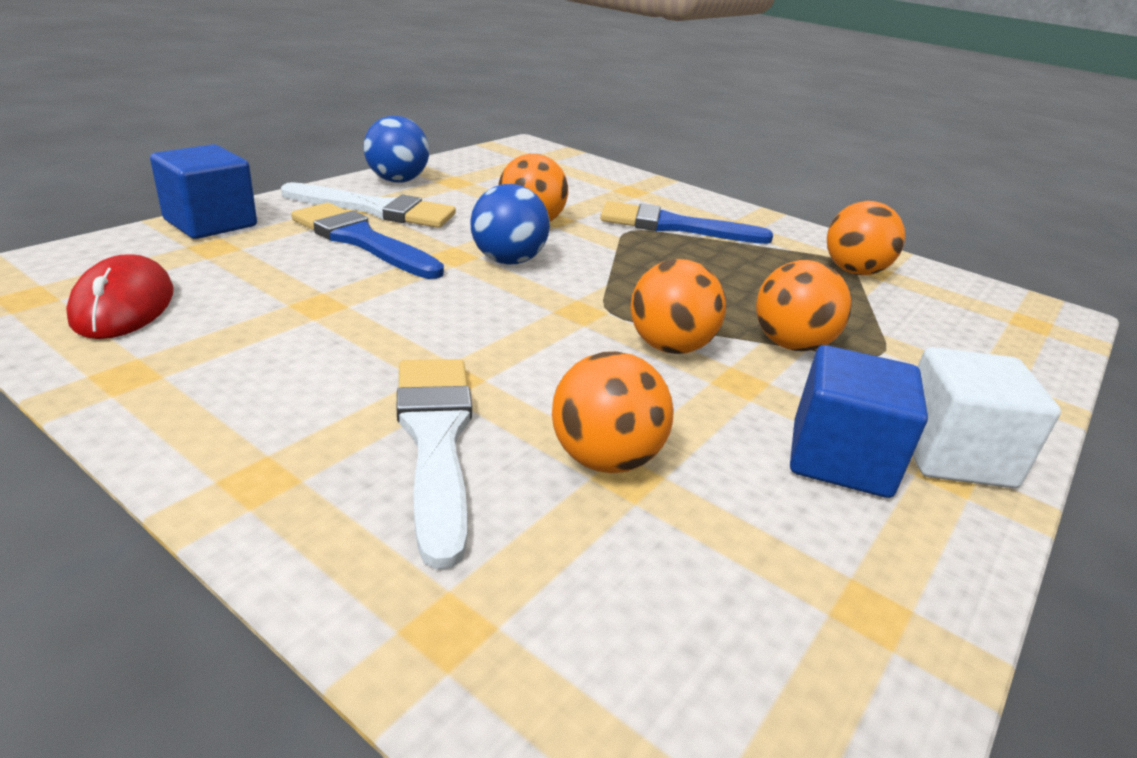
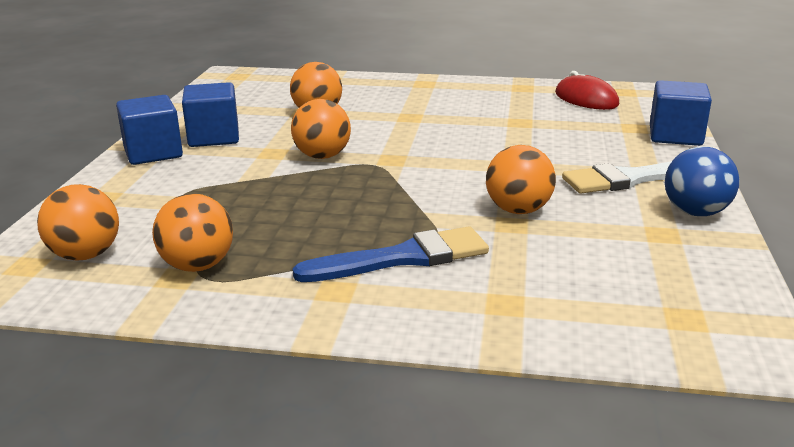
camera: 155 degrees right, 5 degrees down
blue brush [291,203,444,279] -> none
white brush [397,359,472,569] -> none
blue ball [470,184,550,265] -> none
orange ball [756,260,851,351] -> orange ball moved to [37,184,119,261]
white cube [913,347,1061,488] -> blue cube [116,95,183,165]

